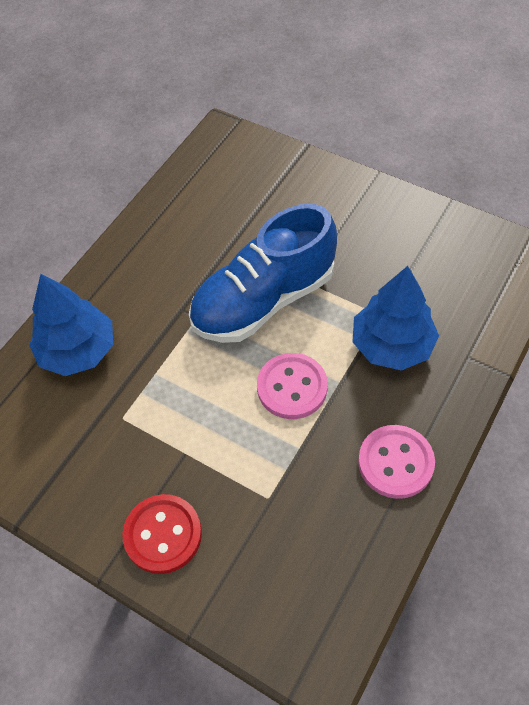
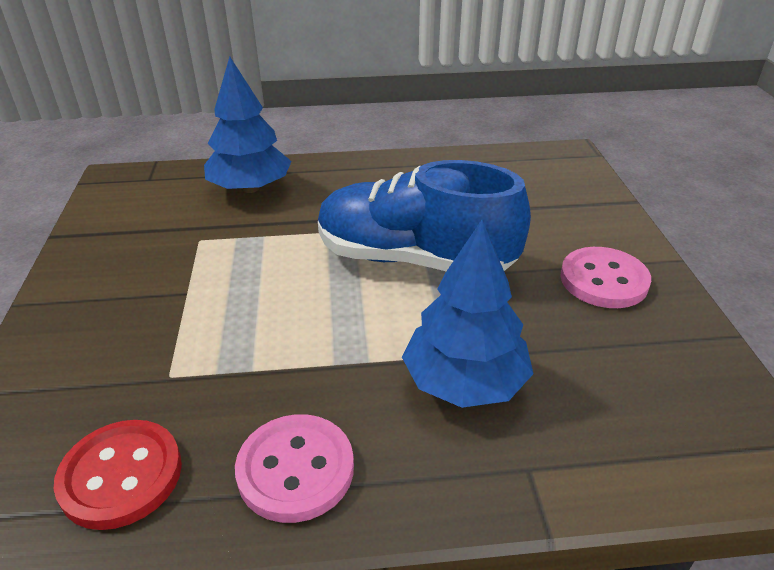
camera: 50 degrees right, 20 degrees down
red button [122,494,202,574] -> red button moved to [54,420,182,530]
pink button [257,353,328,419] -> pink button moved to [560,247,651,308]

